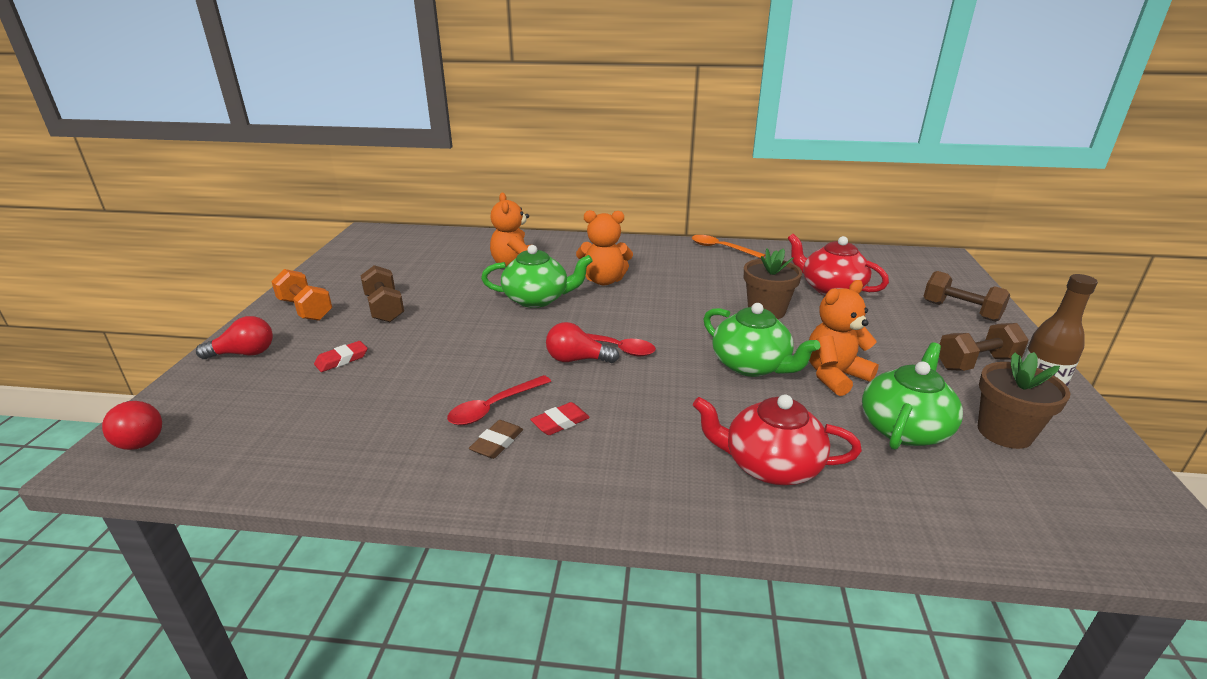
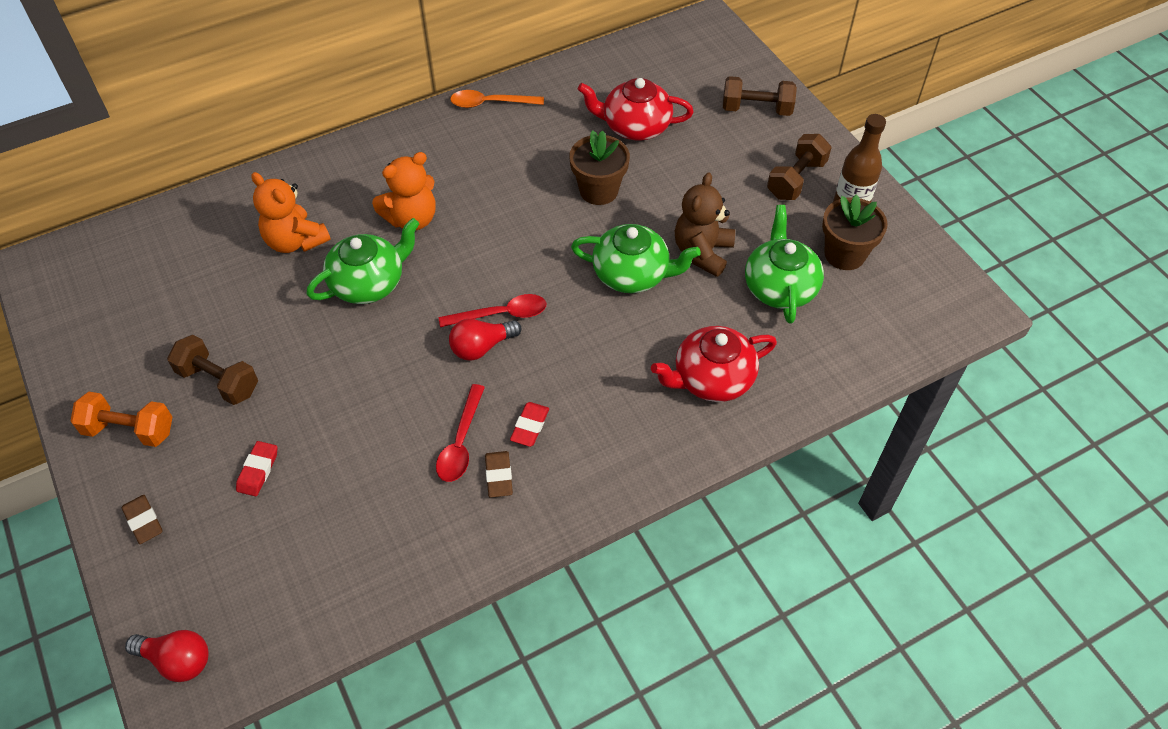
camera: 35 degrees left, 25 degrees up
red light bulb [196,316,273,359] -> brown eraser [122,495,163,544]
orange teddy bear [809,280,879,396] -> brown teddy bear [675,172,735,277]

